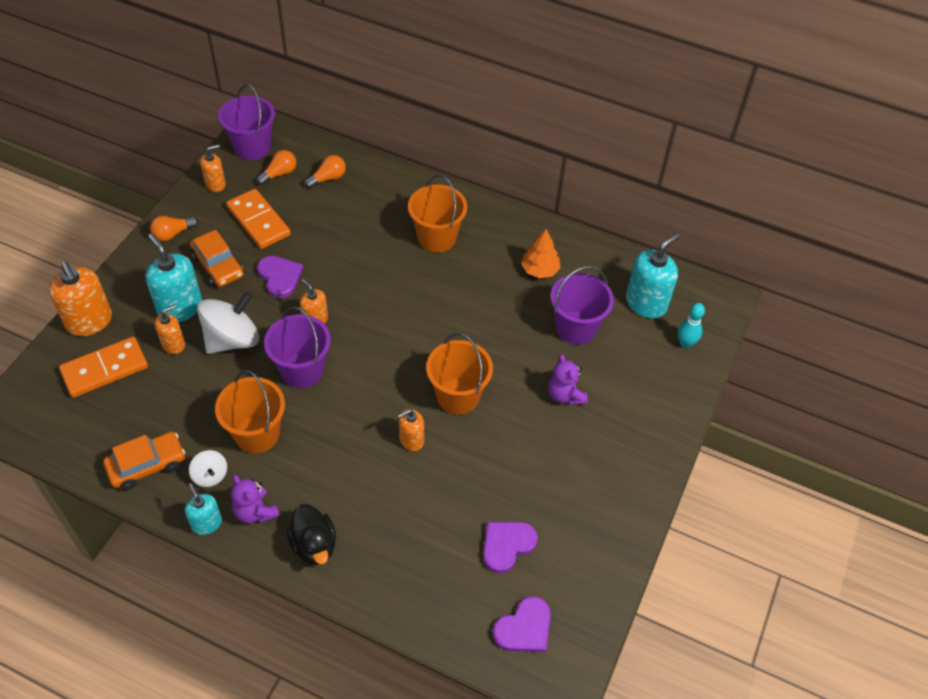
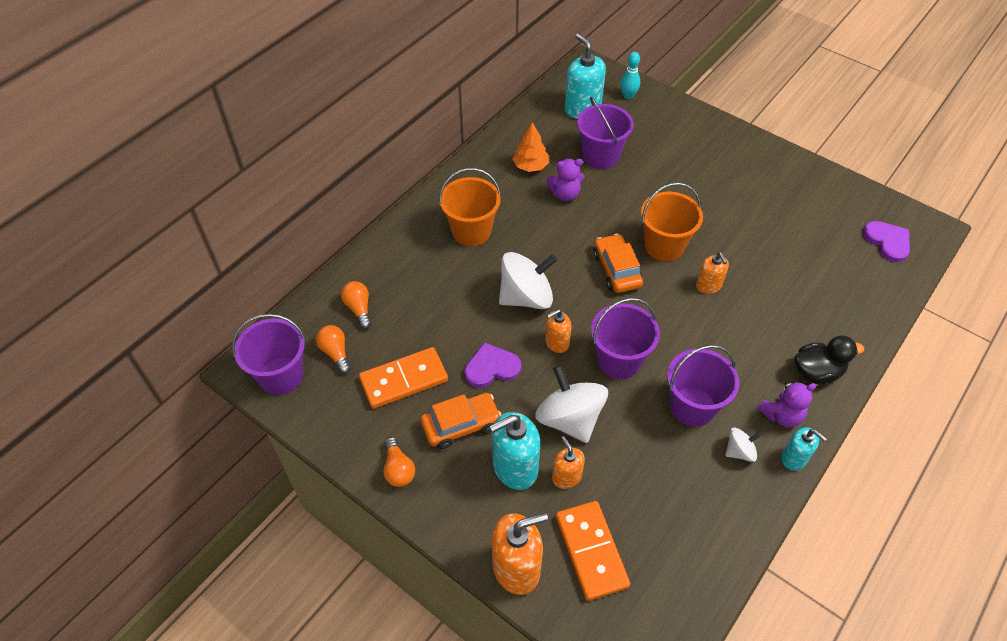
camera: 75 degrees left, 0 degrees up
orange car [103,432,185,490] -> orange car moved to [593,234,643,293]
turquoise soap dispenser [185,483,222,535] -> turquoise soap dispenser turned 120 degrees counterclockwise [781,427,827,470]
orange soap dispenser [200,144,226,192] -> none
orange bucket [215,370,285,453] -> purple bucket [667,345,739,427]
purple heart [483,522,538,573] -> none
purple teddy bear [548,354,588,405] -> purple teddy bear moved to [547,159,584,201]
none -> white spinning top [499,252,557,309]

